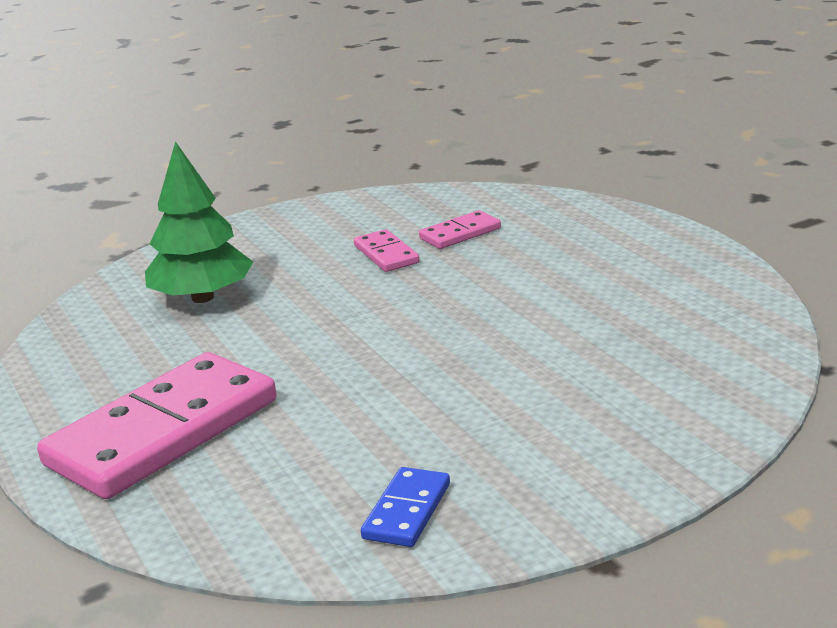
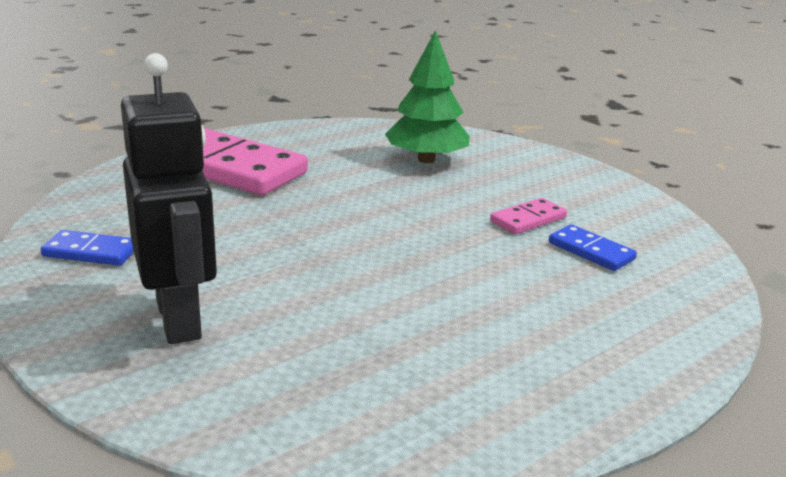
camera: 75 degrees right, 0 degrees up
pink domino [419,210,501,249] -> blue domino [549,224,637,271]
none -> black robot [121,53,217,344]

